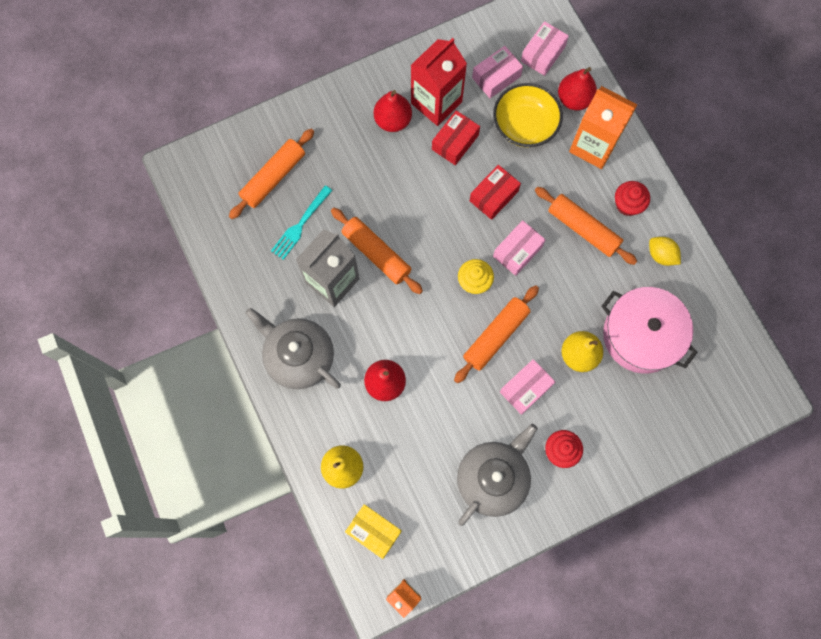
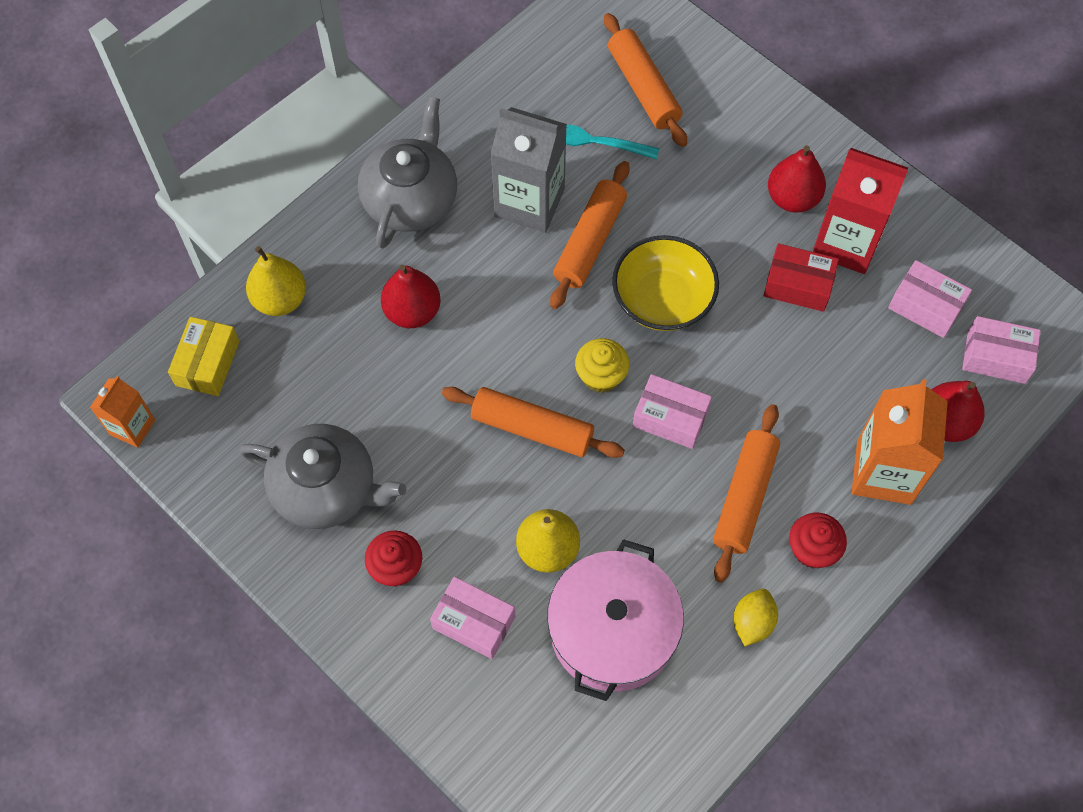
camera: 70 degrees right, 10 degrees down
orange rolling pin [229,129,314,219] -> orange rolling pin turned 45 degrees clockwise [604,13,687,147]
red box [470,165,521,220] -> none
yellow bowl [493,83,563,147] -> yellow bowl moved to [612,235,719,331]
pink box [500,359,555,415] -> pink box moved to [430,577,515,659]

